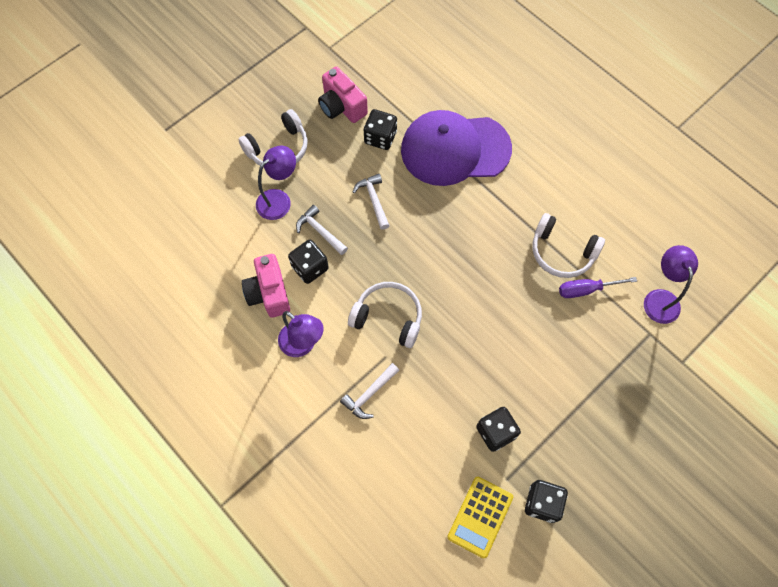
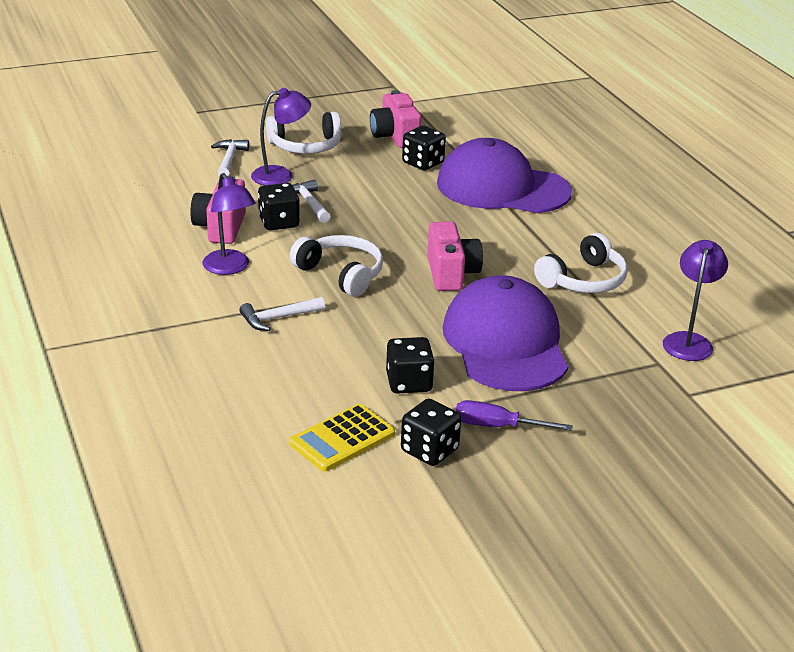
camera: 20 degrees right, 35 degrees down
white hammer [353,174,390,230] -> white hammer moved to [211,139,249,176]
white headphones [533,213,605,278] -> white headphones turned 90 degrees counterclockwise [534,233,628,293]
purple screwdriver [559,277,637,298] -> purple screwdriver moved to [456,400,573,431]
none -> pink camera [427,222,483,291]
none -> purple cap [443,275,569,391]

